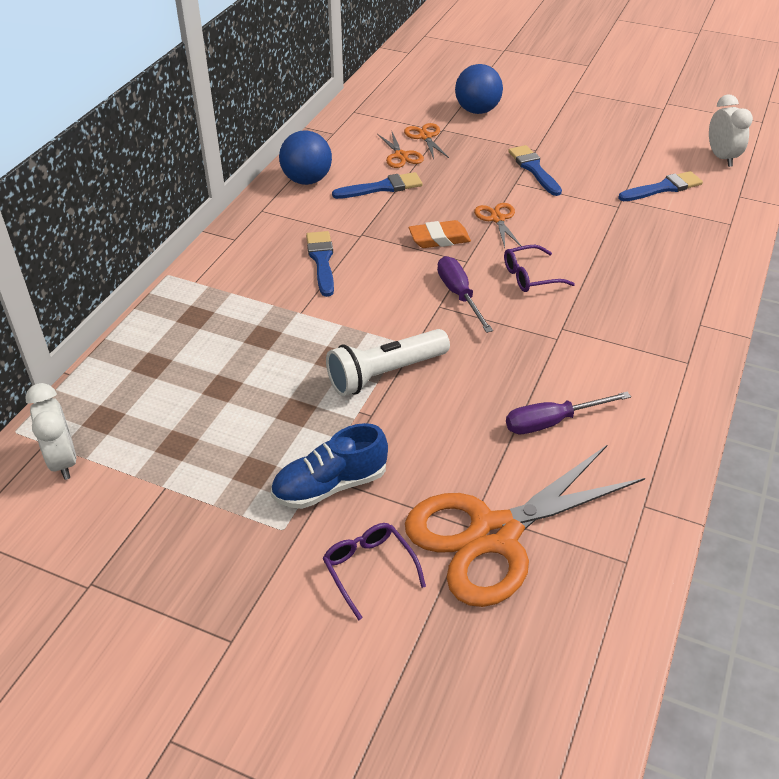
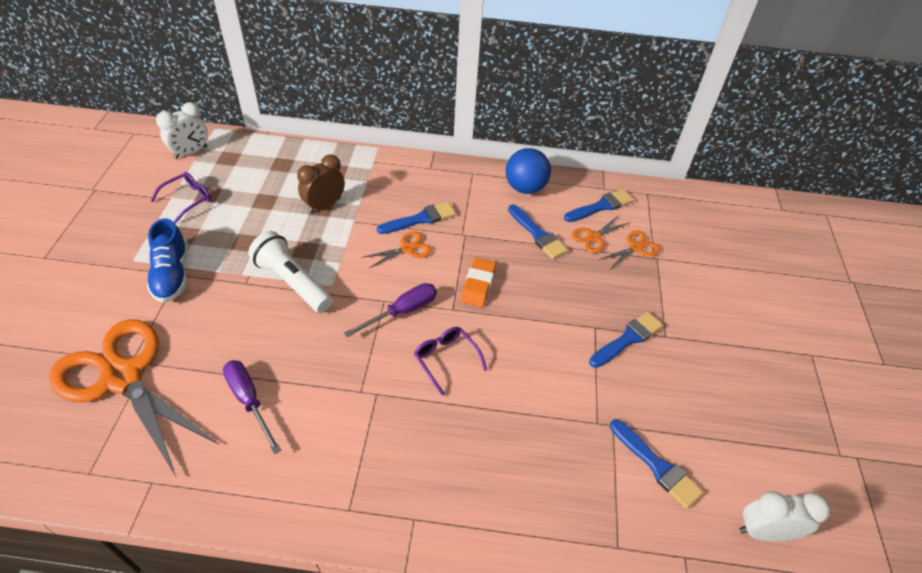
camera: 70 degrees right, 5 degrees up
blue shoe [271,423,388,509] -> blue shoe turned 150 degrees counterclockwise [147,218,188,303]
purple glasses [322,523,426,620] -> purple glasses moved to [150,172,211,224]
orange eraser [409,220,471,248] -> orange eraser turned 45 degrees clockwise [461,257,496,307]
blue ball [455,64,503,114] -> none
orange scissors [474,203,521,248] -> orange scissors moved to [362,231,431,269]
white clock [709,94,753,167] -> white clock turned 150 degrees counterclockwise [740,491,830,542]
none -> brown clock [297,154,345,213]
none -> blue brush [564,189,634,222]

